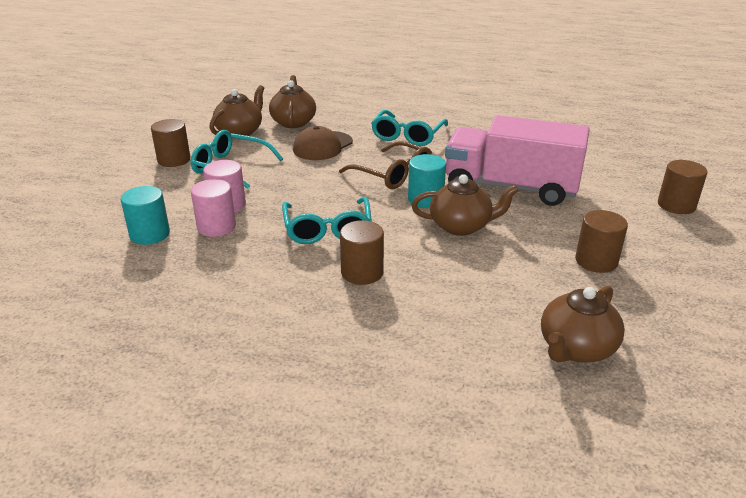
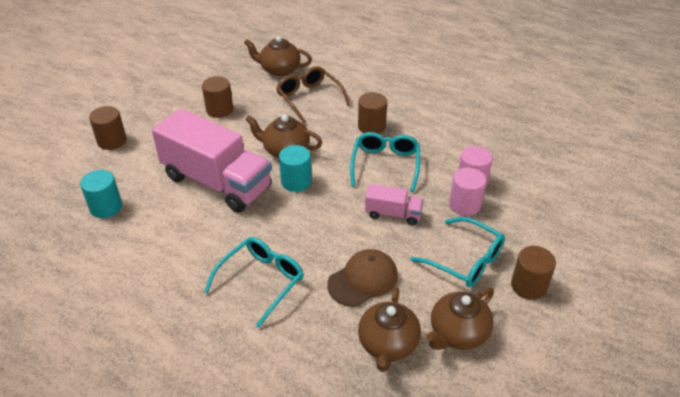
camera: 165 degrees left, 10 degrees up
turquoise cylinder [121,186,170,245] -> turquoise cylinder moved to [80,170,122,218]
brown glasses [339,141,432,189] -> brown glasses moved to [276,66,350,124]
brown teapot [541,286,625,362] -> brown teapot turned 135 degrees counterclockwise [244,36,312,76]
none -> pink truck [365,184,423,225]

